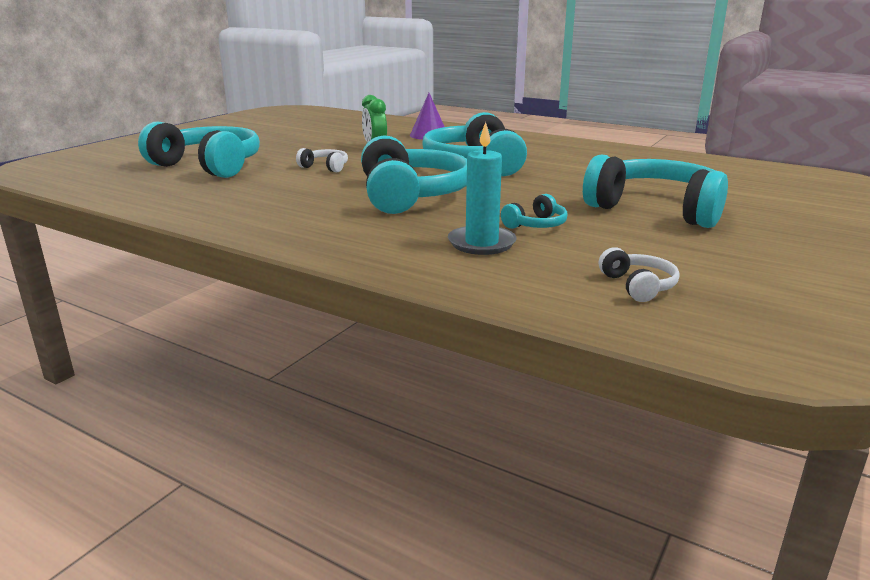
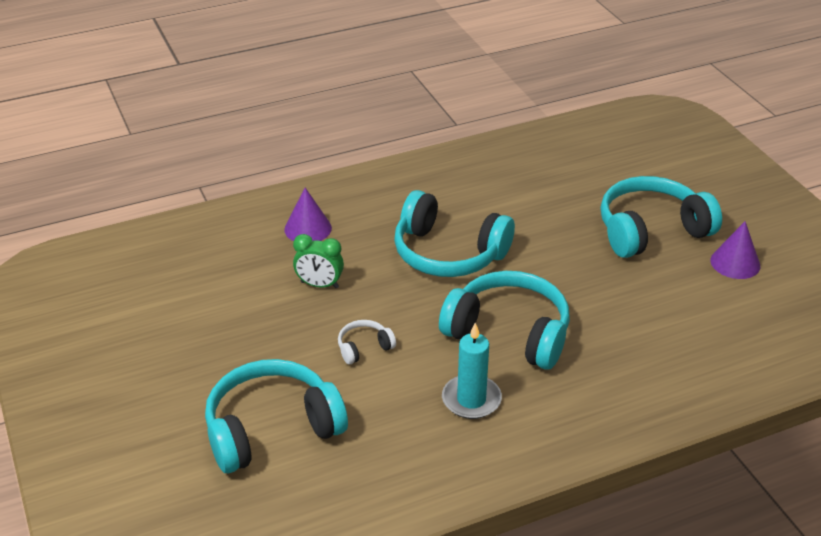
camera: 55 degrees left, 15 degrees up
turquoise candle [448,122,517,255] -> turquoise candle moved to [442,323,502,419]
turquoise headphones [501,194,568,229] -> none
white headphones [599,247,680,302] -> none
none -> purple cone [710,221,760,279]

